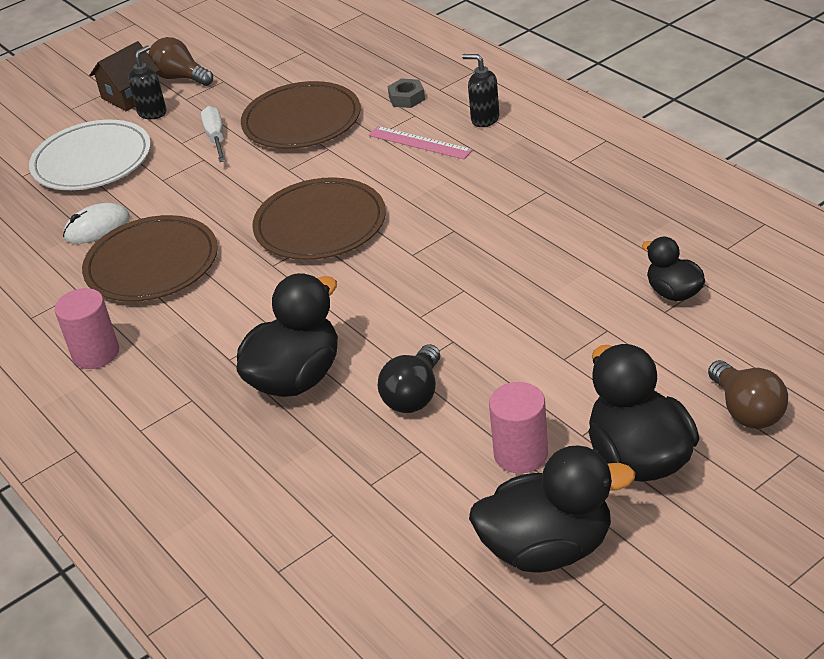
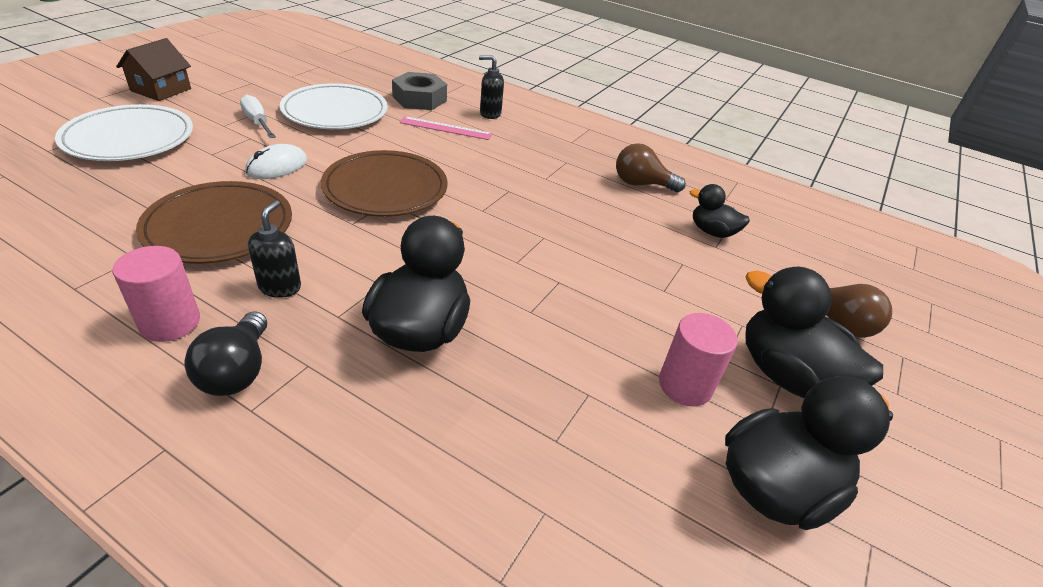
camera: 30 degrees left, 0 degrees up
white mouse [63,203,130,244] -> white mouse moved to [245,144,307,179]
black soap dispenser [128,45,166,119] -> black soap dispenser moved to [248,200,301,298]
brown light bulb [148,37,213,86] -> brown light bulb moved to [616,143,686,192]
brown plate [241,81,361,149] -> white plate [280,83,388,129]
black light bulb [377,344,440,413] -> black light bulb moved to [184,311,267,396]
grey nut [387,78,425,108] -> grey nut [392,72,447,110], size x1.76

